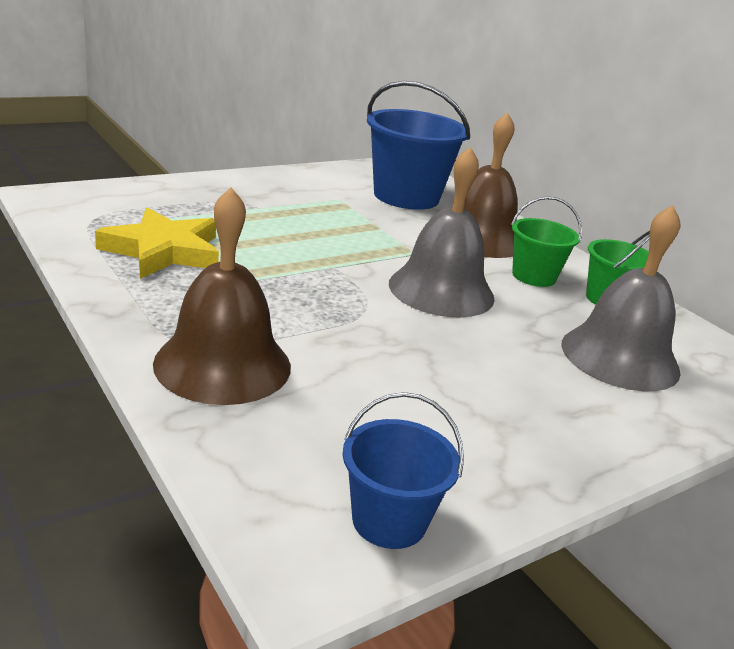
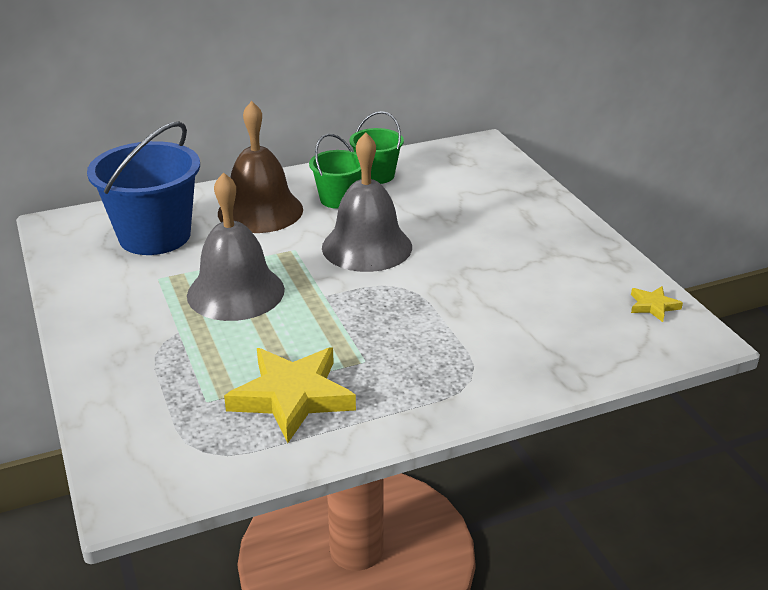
camera: 75 degrees left, 5 degrees up
brown bell [153,187,291,405] -> none
blue bucket [342,392,464,549] -> yellow star [631,286,683,322]
grey bell [561,205,681,391] -> grey bell moved to [187,172,285,321]

